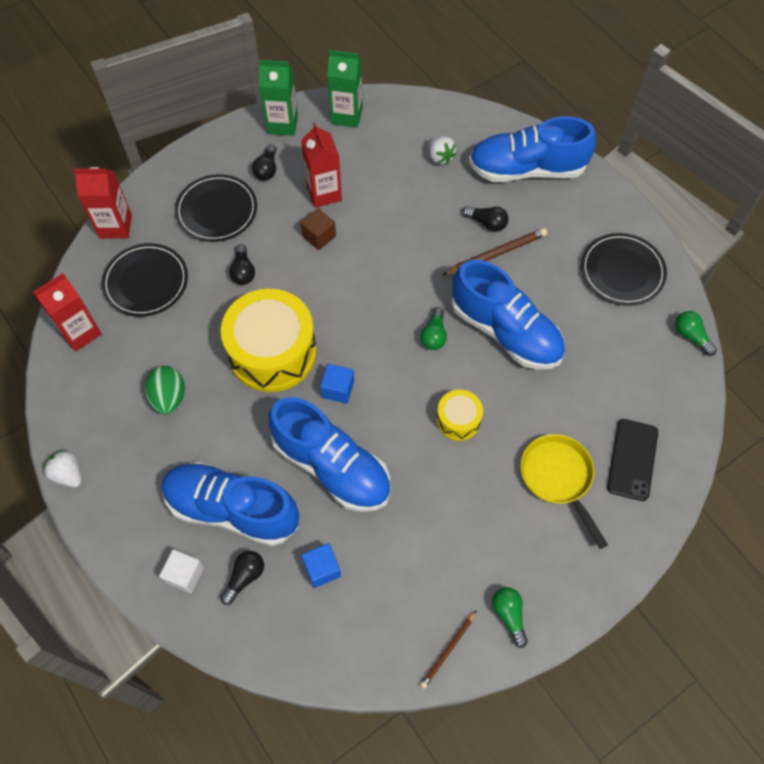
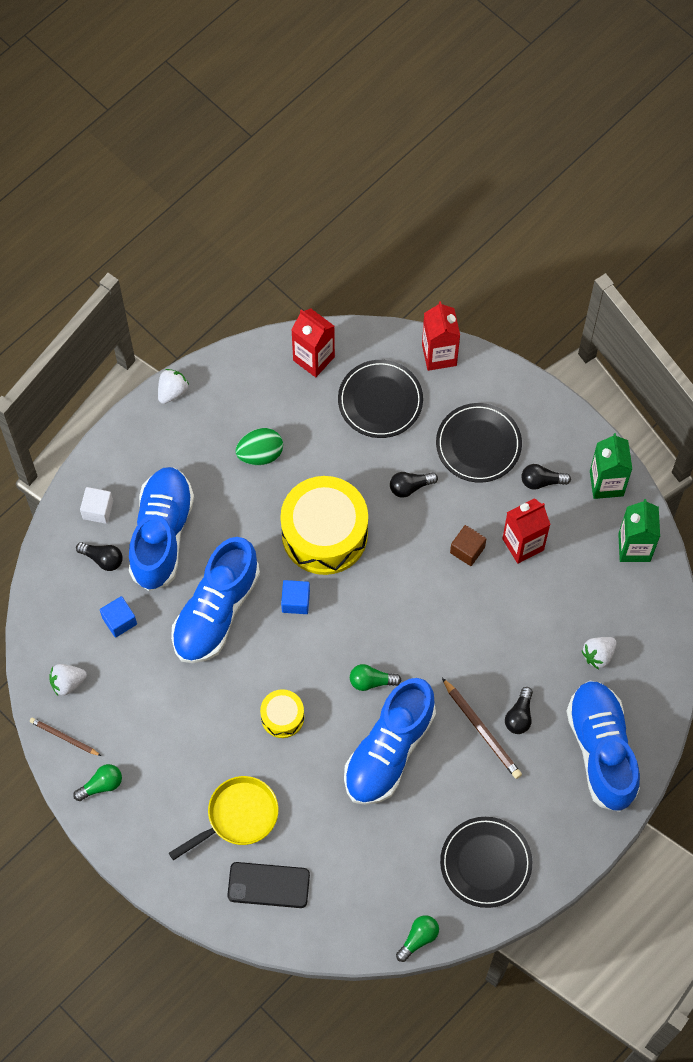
camera: 80 degrees right, 5 degrees up
none -> white strawberry [49,664,87,696]

